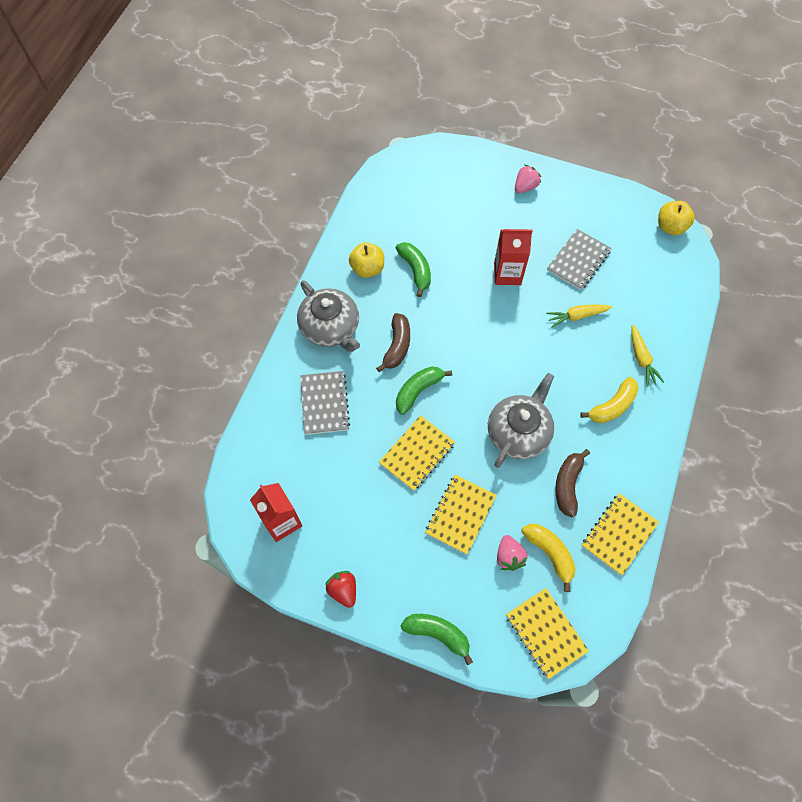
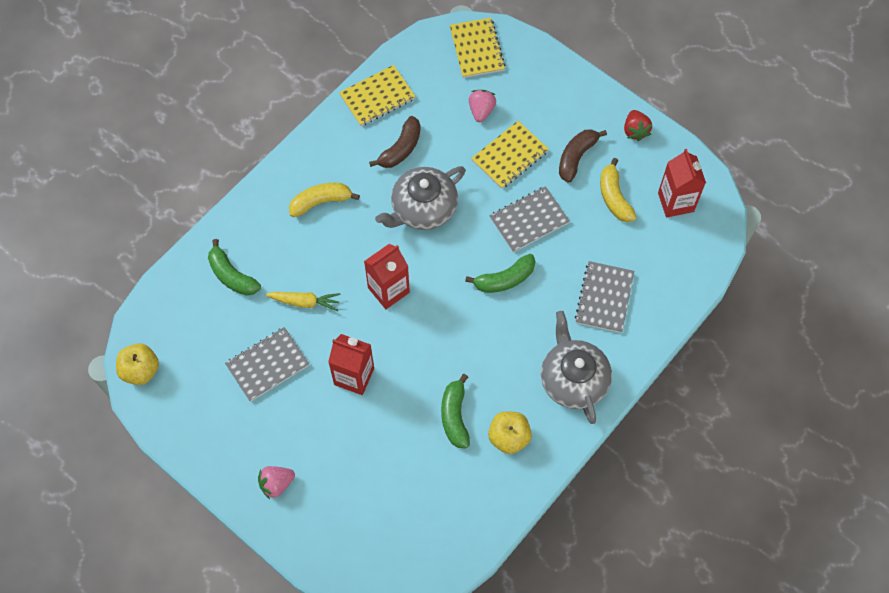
camera: 160 degrees left, 0 degrees up
brown banana [376,313,410,372] -> brown banana moved to [559,129,607,183]
yellow notebook [379,415,455,491] -> grey notebook [490,186,570,252]
green banana [400,614,473,665] -> green banana moved to [208,239,261,296]
yellow banana [522,524,576,592] -> yellow banana moved to [600,158,637,222]
yellow carrot [631,325,664,386] -> none
none -> red carton [364,244,410,309]

